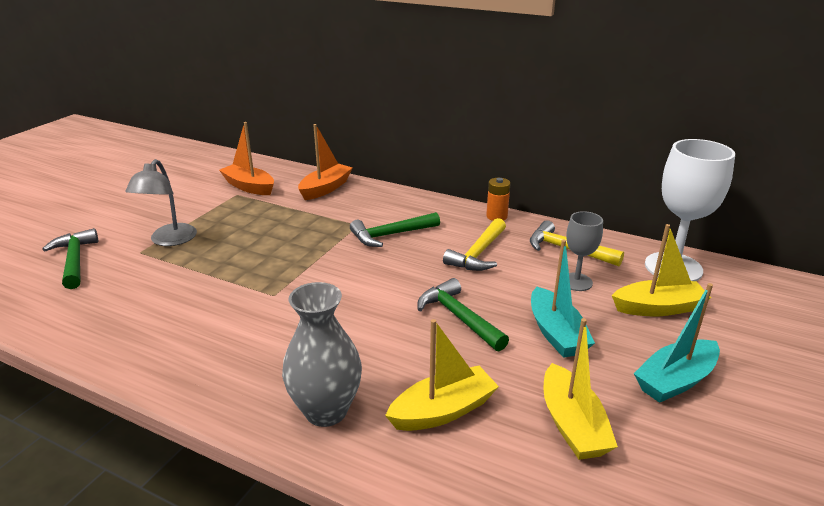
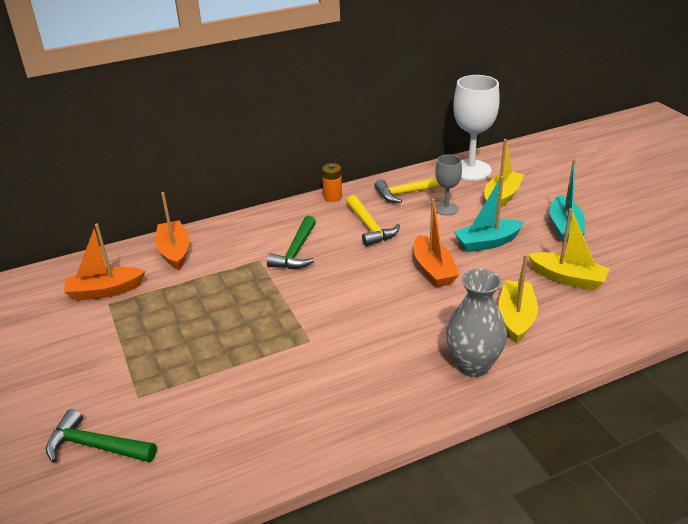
camera: 50 degrees left, 5 degrees up
grey lamp [125,159,197,246] -> none
green hammer [417,278,509,351] -> orange boat [414,199,459,287]
turquoise boat [531,239,595,358] -> turquoise boat turned 135 degrees clockwise [454,176,524,252]

